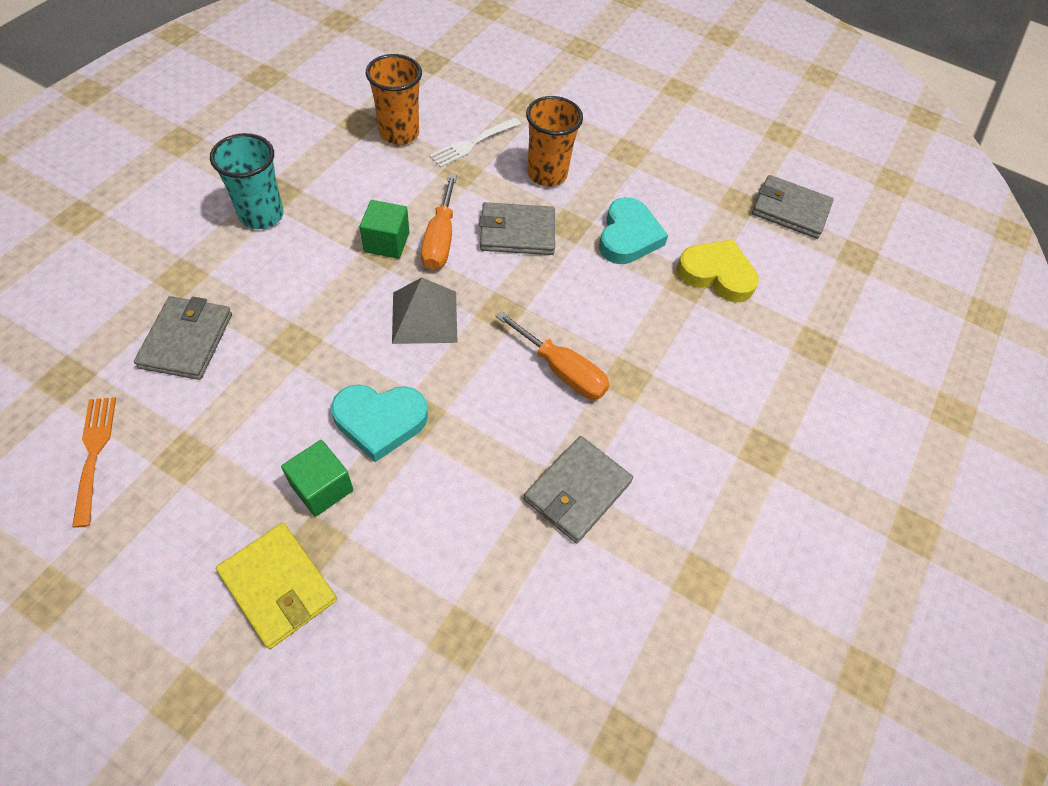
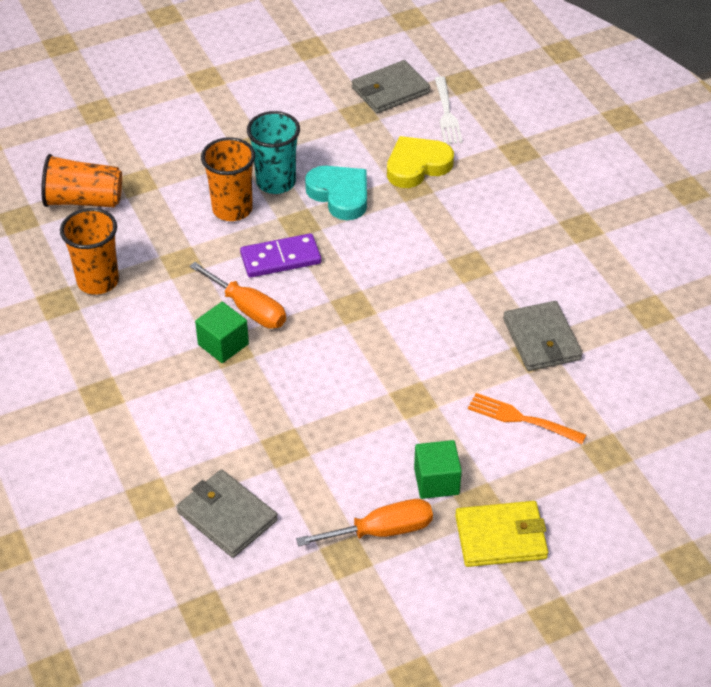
camera: 50 degrees left, 10 degrees down
orange fork [72,397,116,528] -> orange fork moved to [468,393,586,444]
turquoise cup [210,133,283,229] -> turquoise cup moved to [247,111,300,194]
turquoise heart [331,385,428,462] -> none
grey pyramid [392,278,458,344] -> none
white fork [429,117,521,167] -> white fork moved to [435,76,462,144]
grey wallet [479,202,555,255] -> purple domino [240,233,321,278]
orange screwdriver [496,311,610,400] -> orange screwdriver moved to [296,499,433,546]
none -> orange cup [41,154,122,208]

